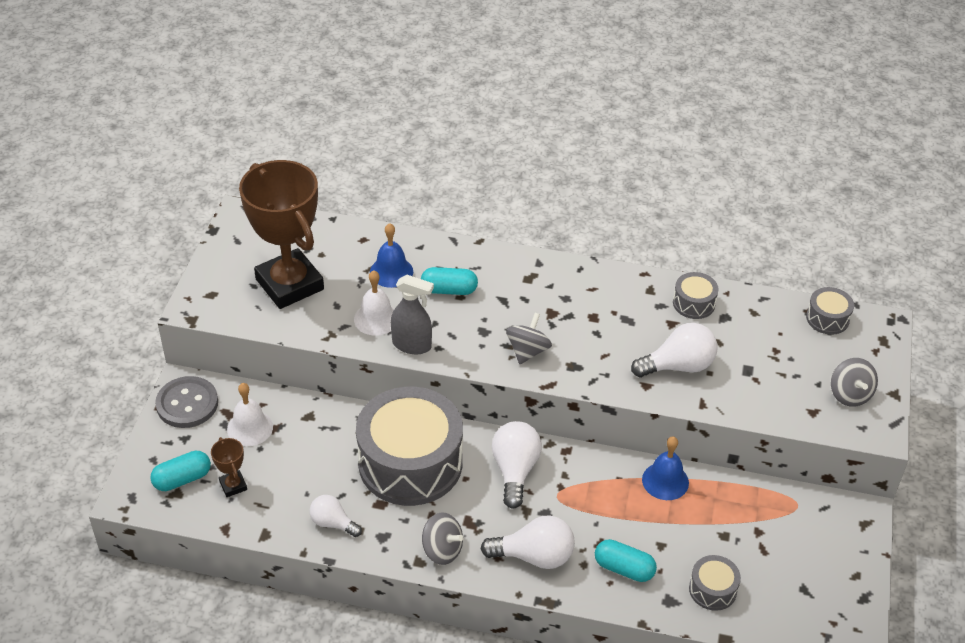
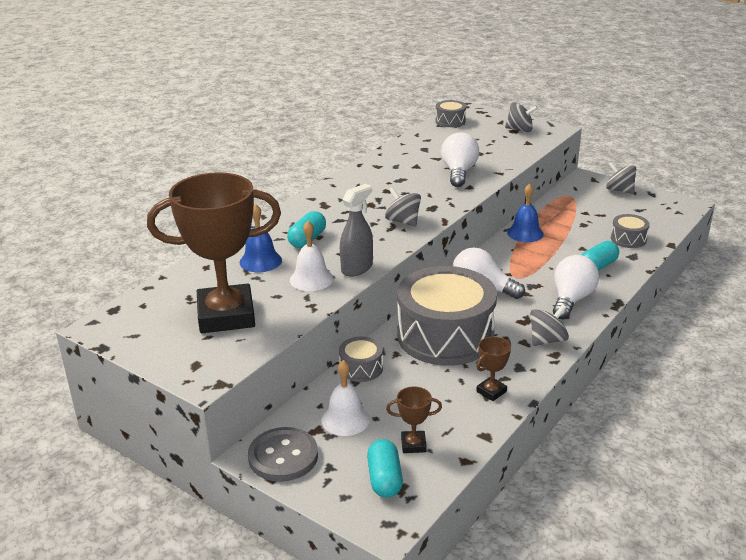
camera: 65 degrees left, 15 degrees down
white light bulb [309,495,362,537] -> brown trophy [476,337,511,401]
grey drum [673,272,719,319] -> grey drum moved to [339,336,383,382]
none -> grey spinning top [606,162,636,194]

